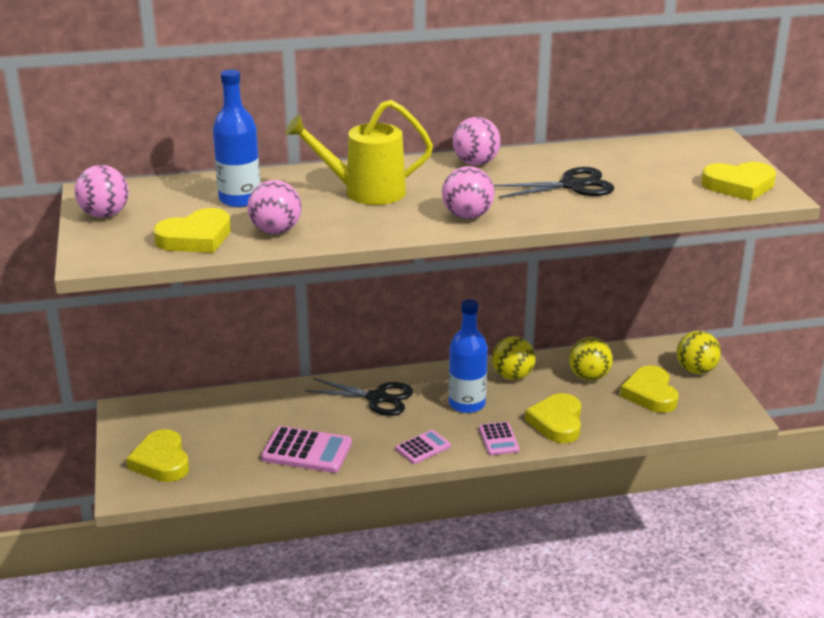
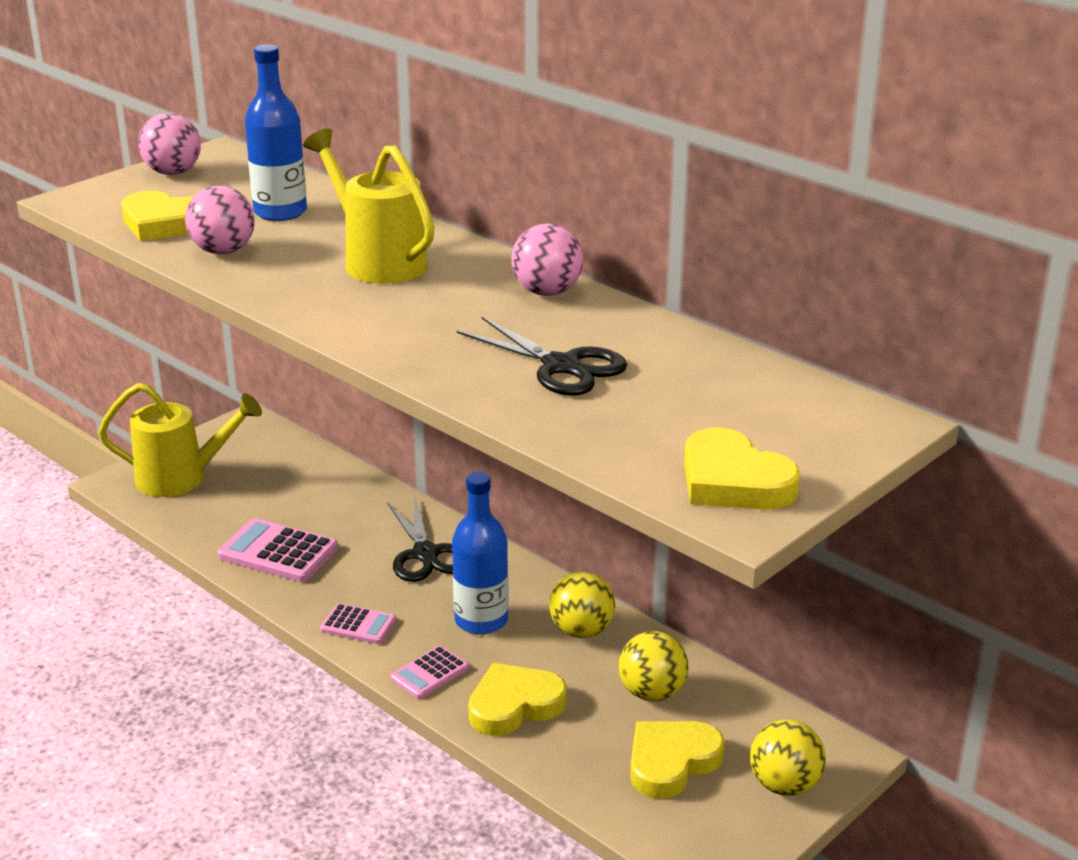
camera: 55 degrees right, 0 degrees up
yellow heart [126,429,189,482] -> yellow watering can [98,383,262,497]
pink calculator [261,426,352,473] -> pink calculator turned 135 degrees clockwise [218,518,338,582]
pink ball [442,166,495,219] -> none

